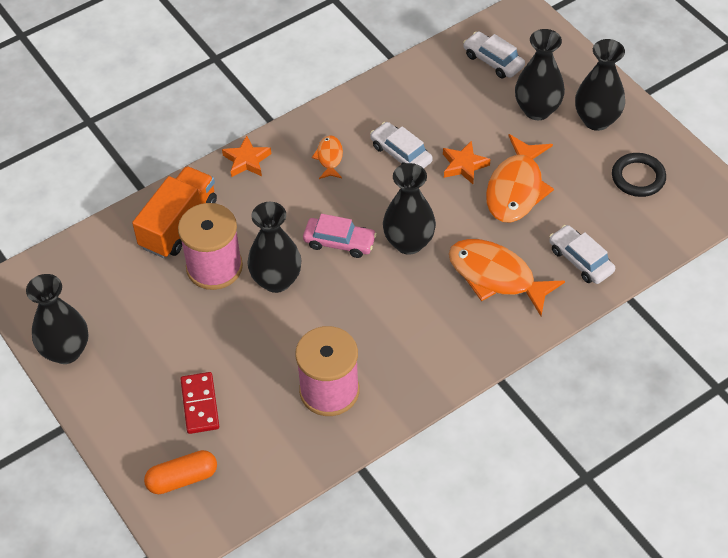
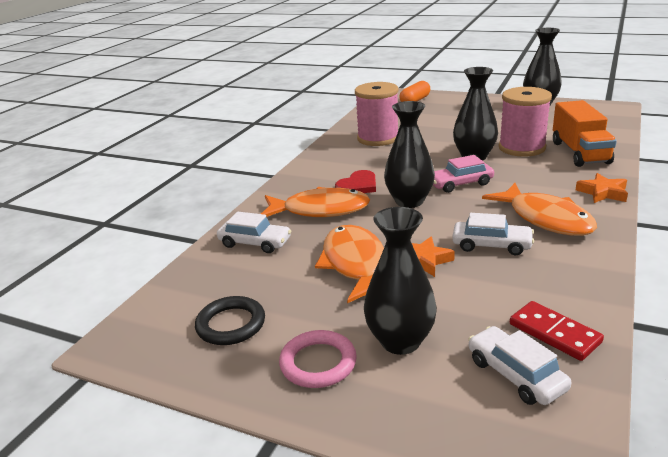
camera: 150 degrees right, 25 degrees down
red domino [181,372,219,434] -> red domino moved to [510,301,604,361]
orange fish [312,135,343,179] -> orange fish [482,183,597,236], size x2.01
white car [463,31,525,78] -> white car turned 135 degrees counterclockwise [468,326,571,405]
black vase [575,39,625,131] -> pink ring [279,330,357,388]
none -> red heart [335,170,376,193]

